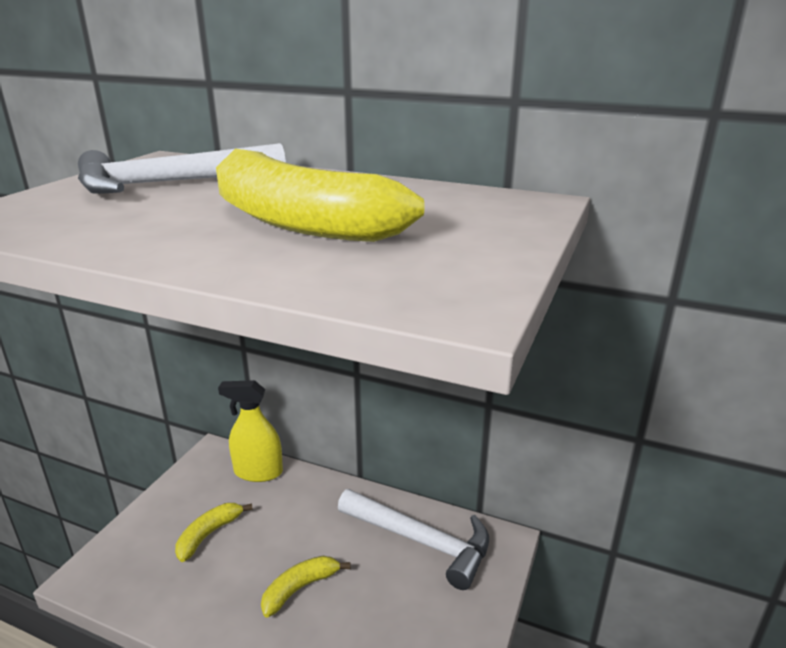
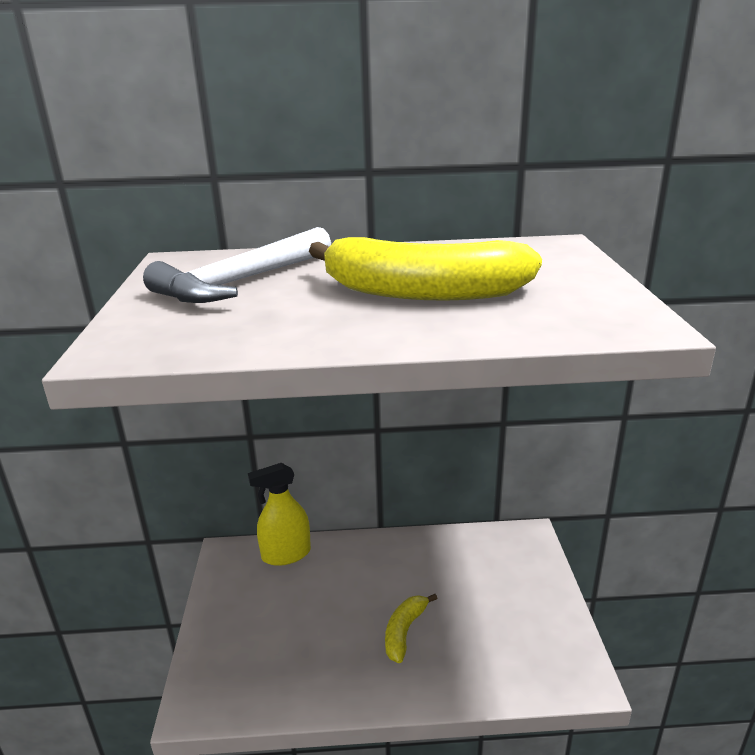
camera: 25 degrees left, 0 degrees up
yellow banana [175,503,253,562] -> none
white hammer [338,489,489,590] -> none

